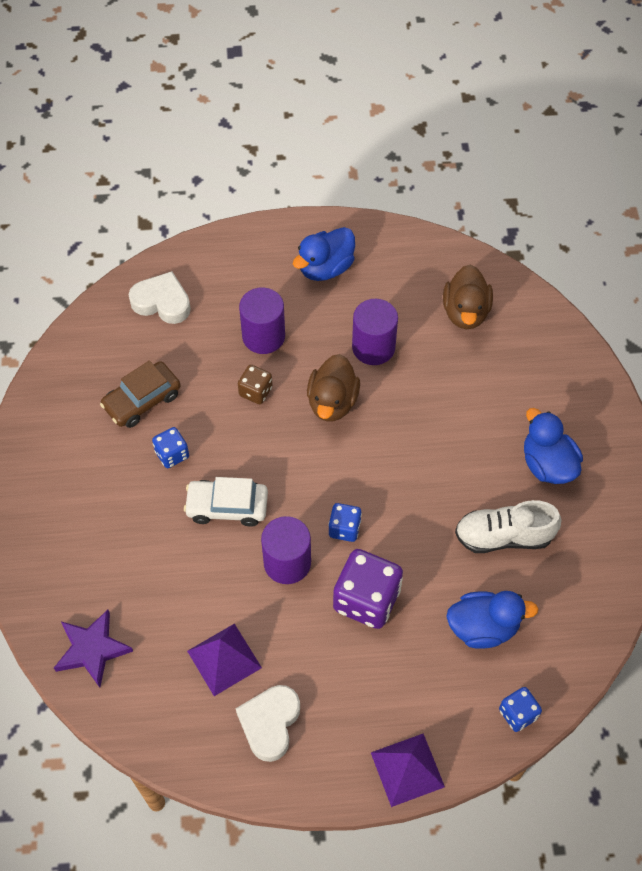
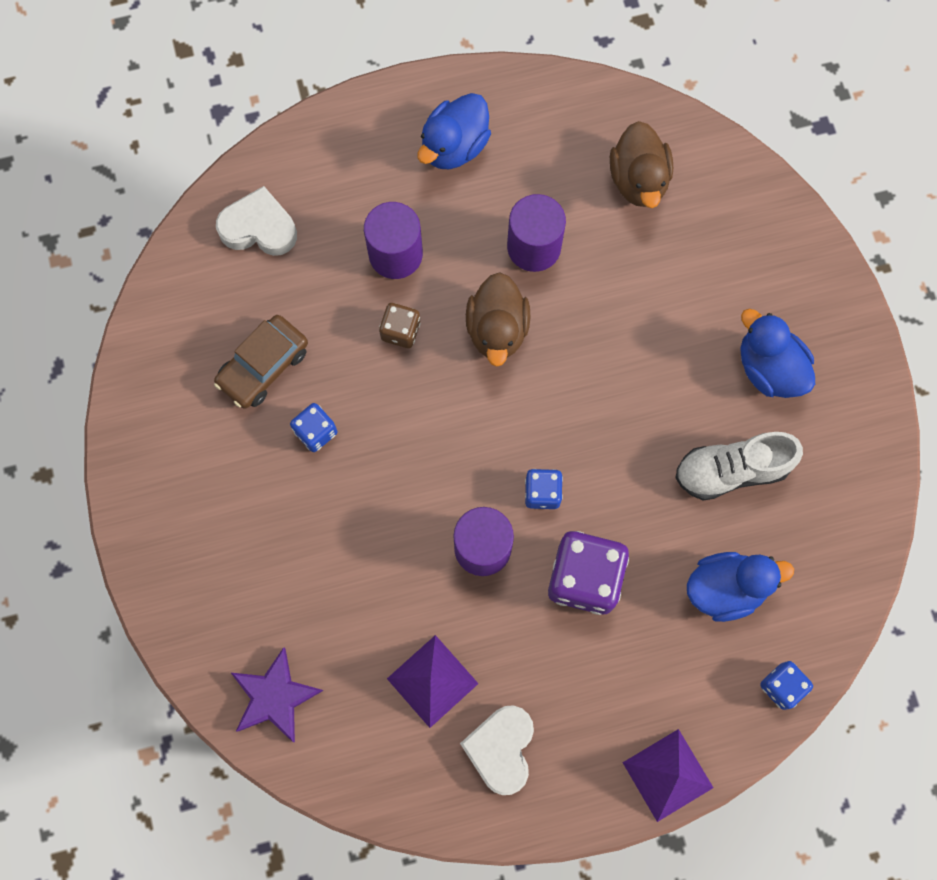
camera: 10 degrees left, 15 degrees up
white car [184,477,268,527] -> none

